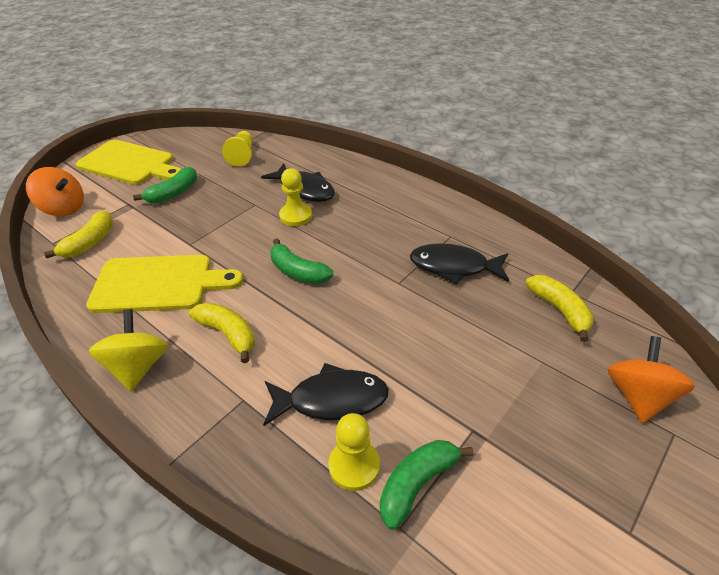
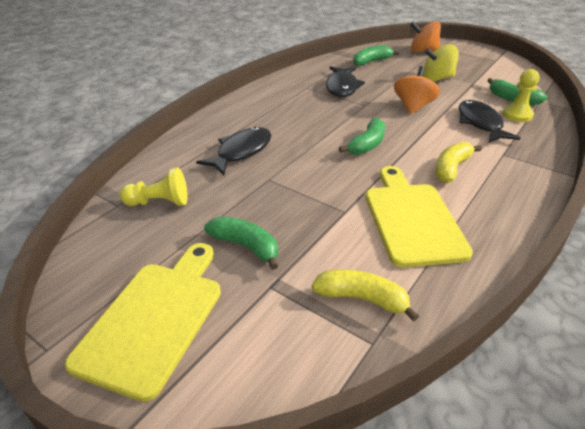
camera: 95 degrees left, 5 degrees down
orange spinning top [26,167,84,216] -> orange spinning top moved to [394,66,440,114]
yellow spinning top [89,309,168,391] -> yellow spinning top moved to [423,44,459,82]
yellow pawn [279,168,312,226] -> none
yellow banana [525,275,594,342] -> green banana [353,45,399,66]

